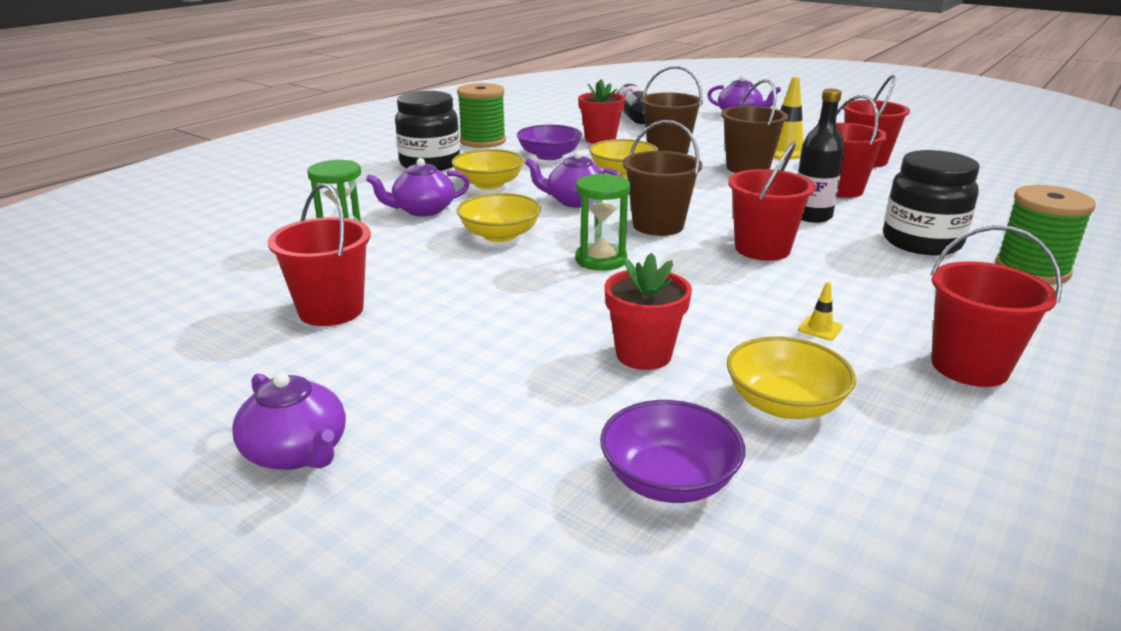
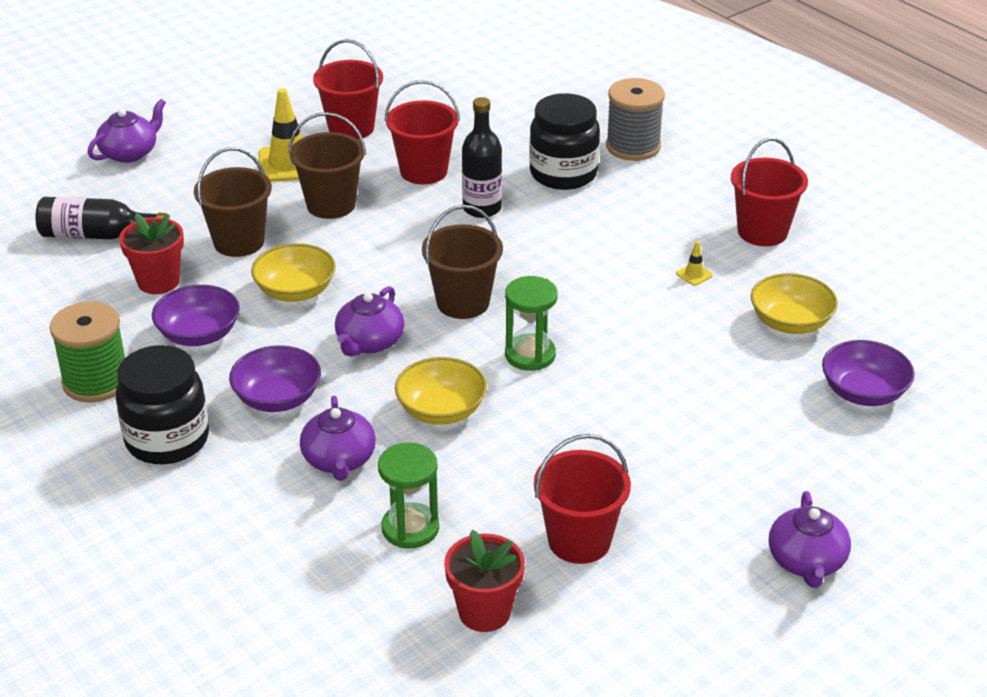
camera: 75 degrees left, 10 degrees up
purple teapot [232,372,346,470] -> purple teapot turned 120 degrees clockwise [769,491,851,588]
yellow bowl [452,149,524,189] -> purple bowl [229,345,321,412]
red flower pot [605,253,692,370] -> red flower pot moved to [444,530,525,632]
red bucket [728,142,815,261] -> none
green spool [995,185,1096,285] -> grey spool [606,78,665,161]

